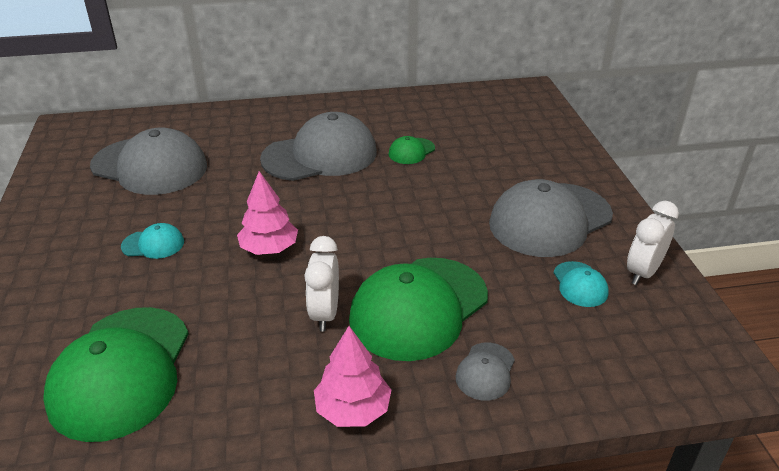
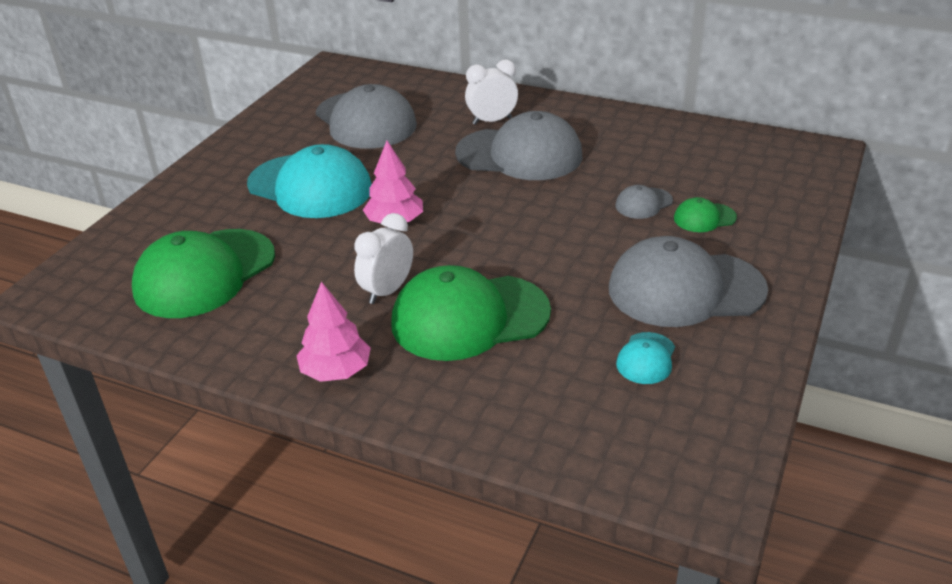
camera: 35 degrees right, 0 degrees up
turquoise cap [121,223,184,259] -> turquoise cap [247,144,372,218], size x2.26
green cap [389,136,435,164] -> green cap moved to [674,197,737,232]
grey cap [456,343,515,401] -> grey cap moved to [615,185,673,219]
white clock [627,201,679,285] -> white clock moved to [465,60,518,125]

